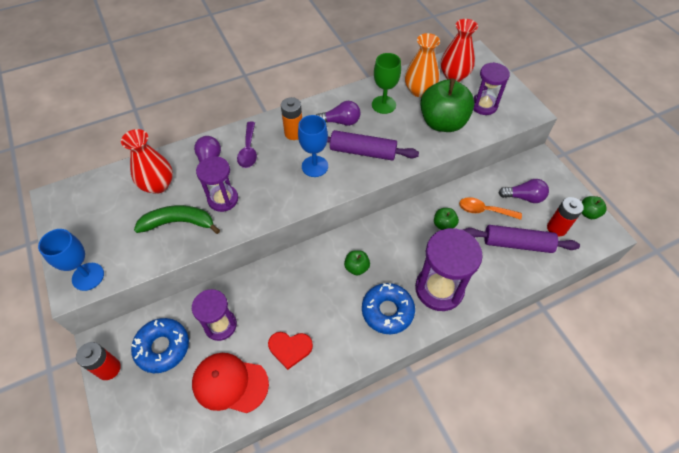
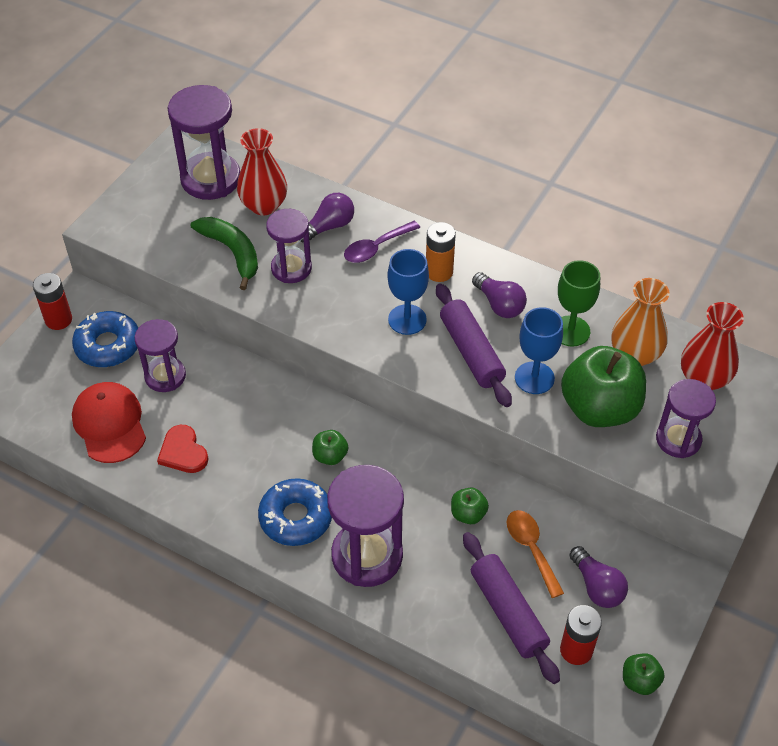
camera: 55 degrees right, 5 degrees down
blue goblet [38,229,104,291] -> blue goblet moved to [515,307,563,394]
none -> purple hourglass [168,85,240,200]

